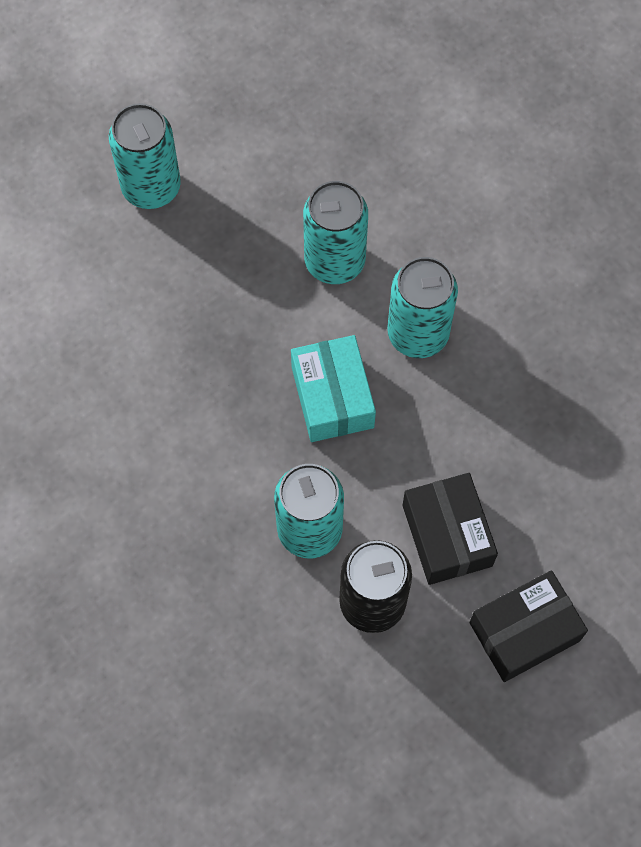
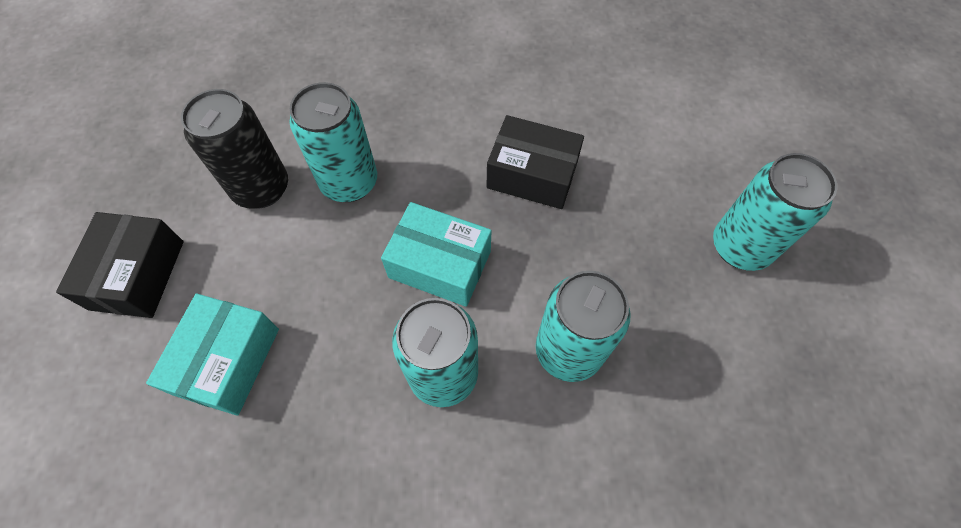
camera: 125 degrees right, 5 degrees down
black box [402,473,498,585] -> black box moved to [487,115,584,209]
none -> turquoise box [146,294,279,416]

